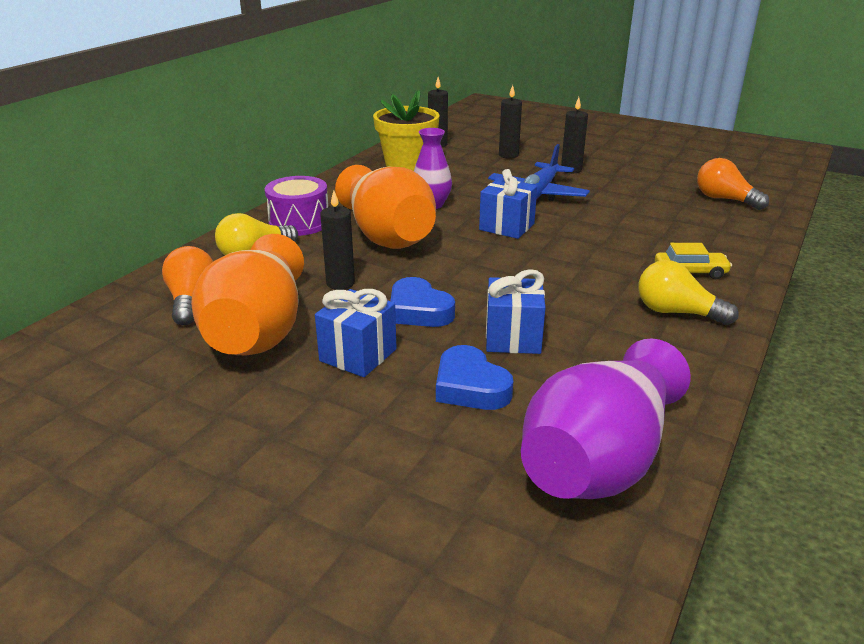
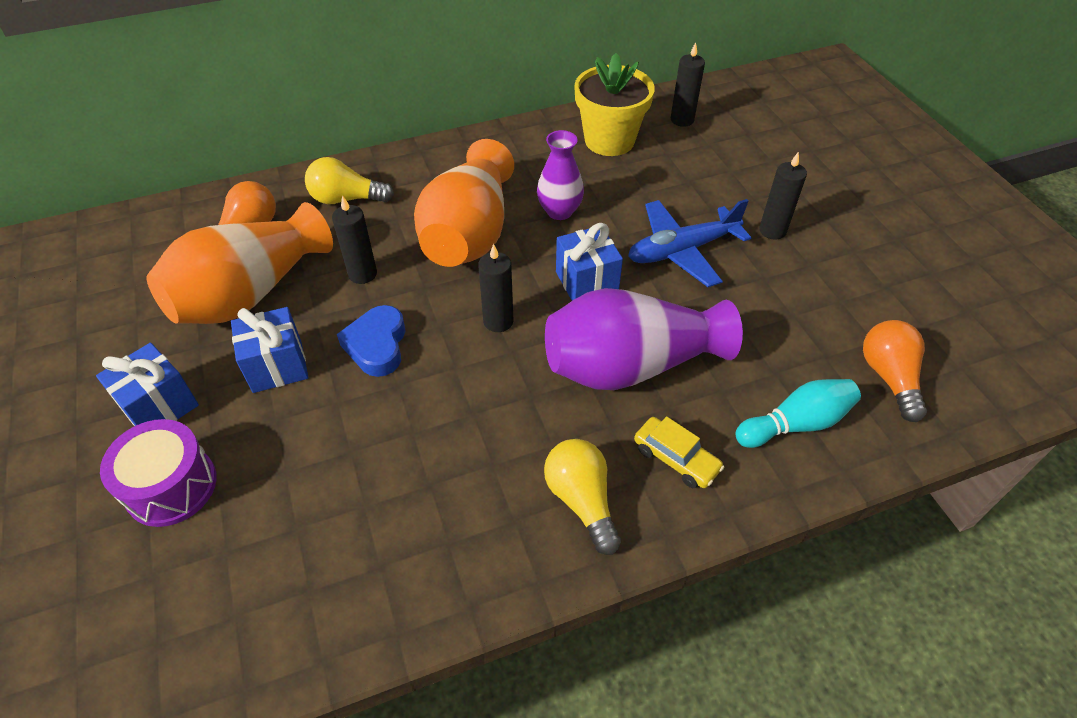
camera: 40 degrees right, 20 degrees up
purple drum [265,176,328,236] -> purple drum moved to [100,419,217,527]
blue heart [436,345,513,410] -> none
blue gift [486,269,546,354] -> blue gift moved to [96,343,199,426]
black candle [499,85,522,159] -> black candle moved to [478,244,513,332]
purple vase [521,338,690,499] -> purple vase moved to [545,288,743,390]
none -> turquoise bowling pin [735,379,861,448]

